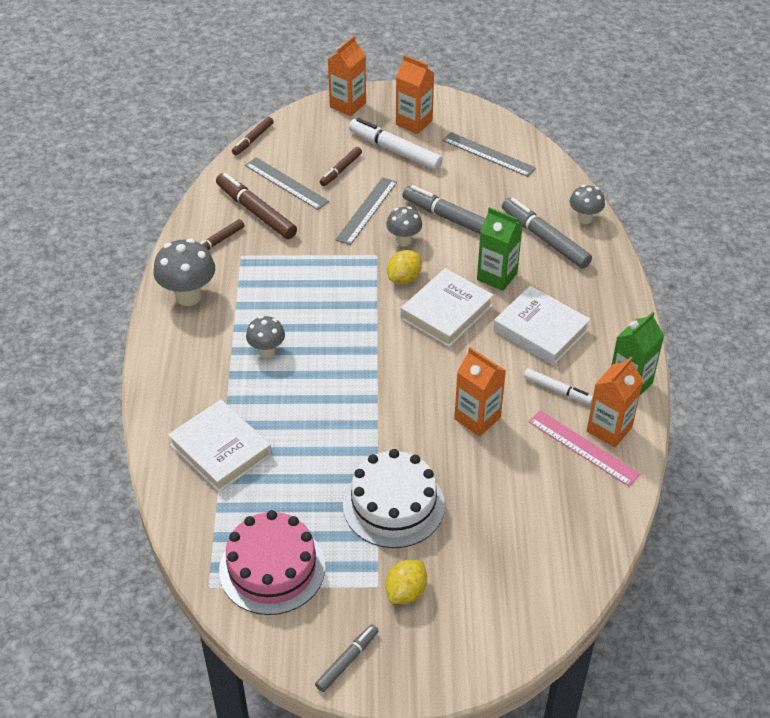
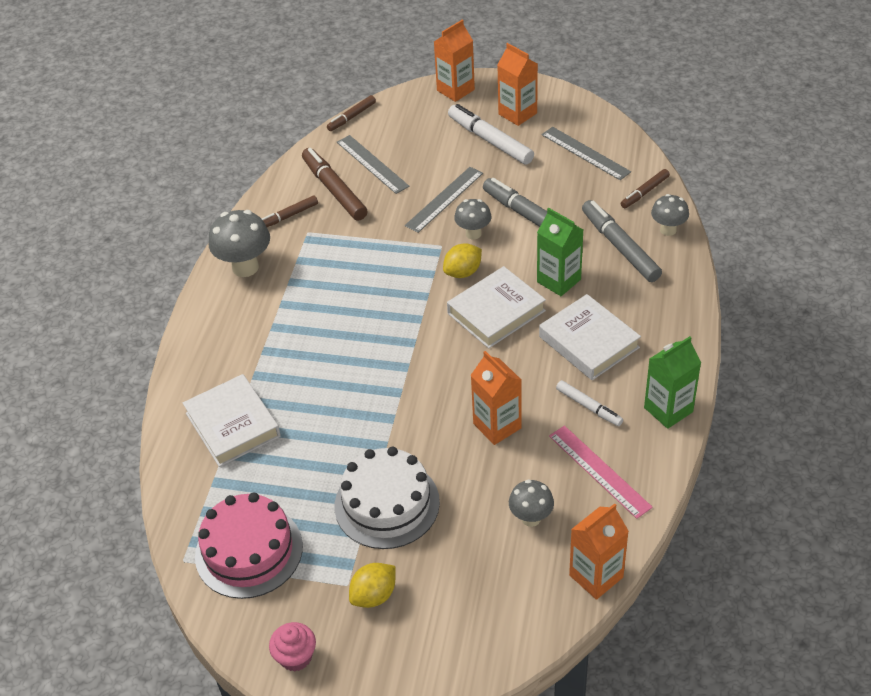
camera: 15 degrees right, 0 degrees up
grey mushroom [246,316,285,358] -> grey mushroom moved to [509,479,554,527]
grey marker [315,624,379,692] -> pink cupcake [269,622,316,672]
brown marker [320,147,362,186] -> brown marker moved to [621,169,670,208]
orange carton [587,357,643,447] -> orange carton moved to [569,503,629,600]

